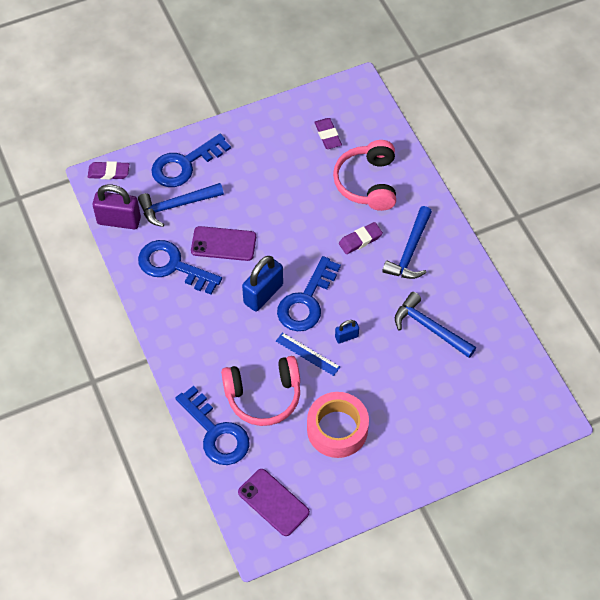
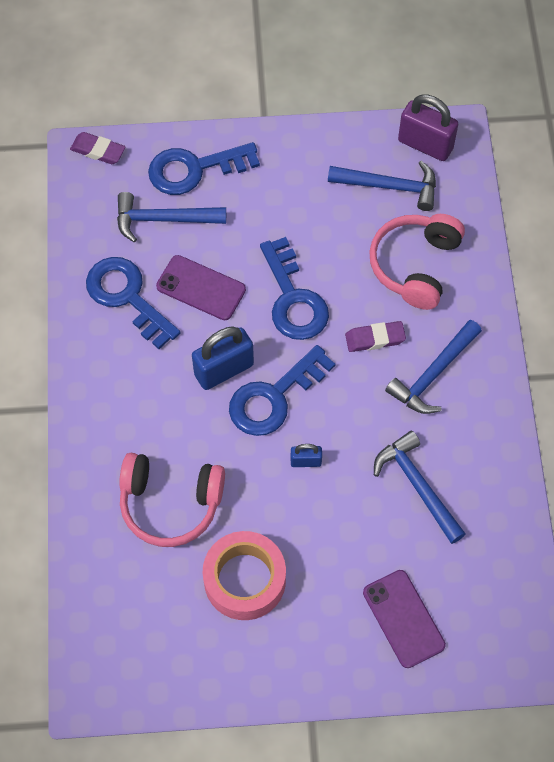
camera: 20 degrees right, 5 degrees up
purple padlock [93,185,141,229] -> purple padlock moved to [398,95,458,161]
blue key [175,386,250,465] -> blue key moved to [260,237,329,340]
purple phone [238,469,310,536] -> purple phone moved to [363,570,446,668]
blue ruler [276,332,340,376] -> none
purple eraser [314,118,342,149] -> blue hammer [328,161,436,211]

